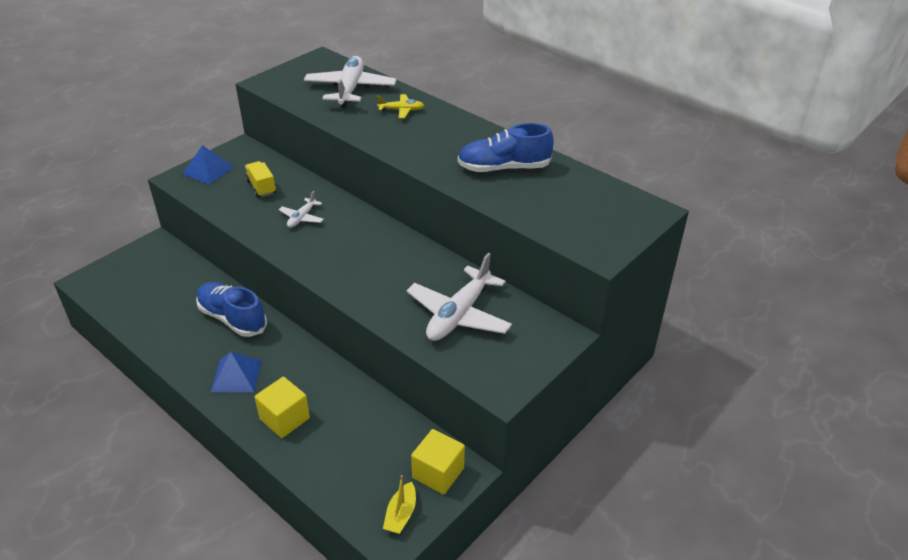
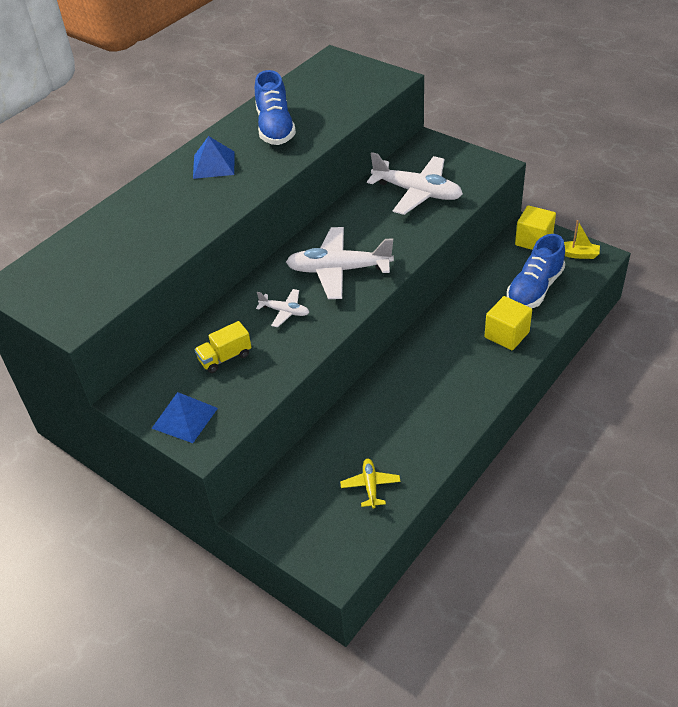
camera: 90 degrees left, 5 degrees up
blue shoe [196,282,267,337] -> blue shoe moved to [507,234,565,308]
blue pyramid [211,352,262,392] -> blue pyramid moved to [193,136,234,179]
white plane [304,56,396,108] -> white plane moved to [286,227,394,299]
yellow plane [377,94,425,119] -> yellow plane moved to [340,459,401,509]

